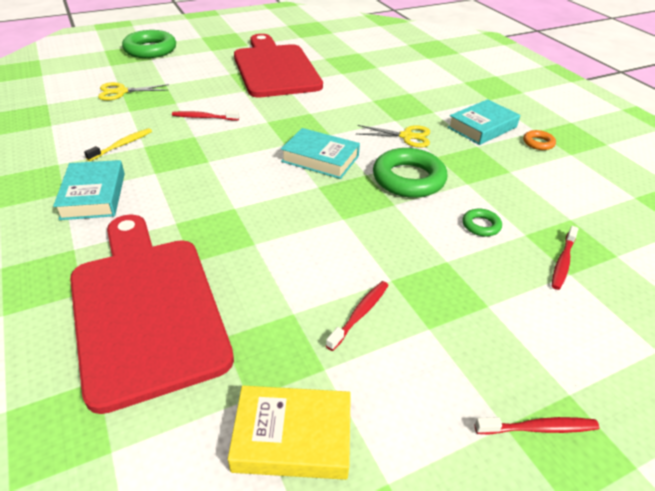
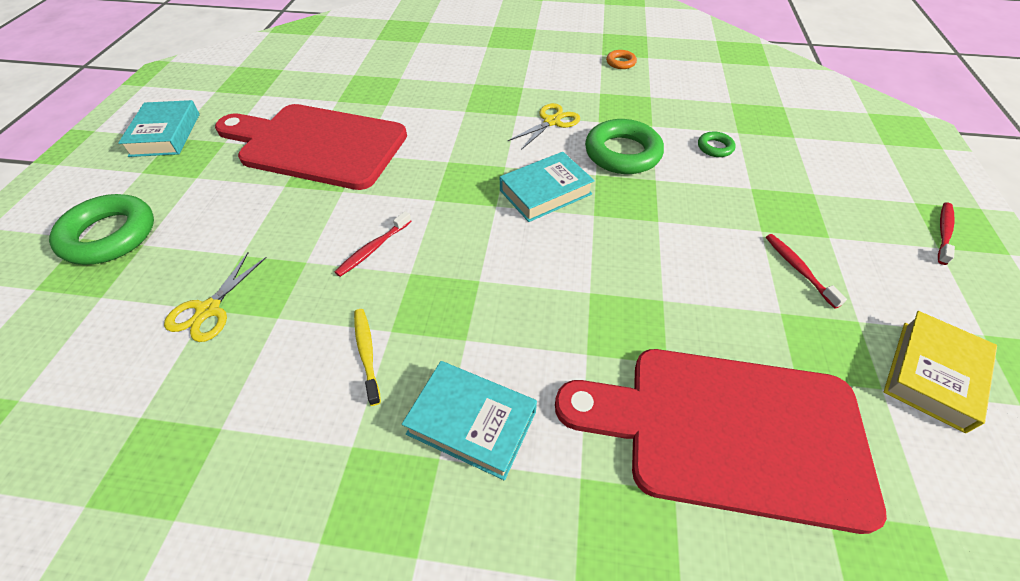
camera: 55 degrees left, 10 degrees up
turquoise book [447,99,520,145] -> turquoise book moved to [118,100,200,157]
red toothbrush [552,226,579,290] -> none

